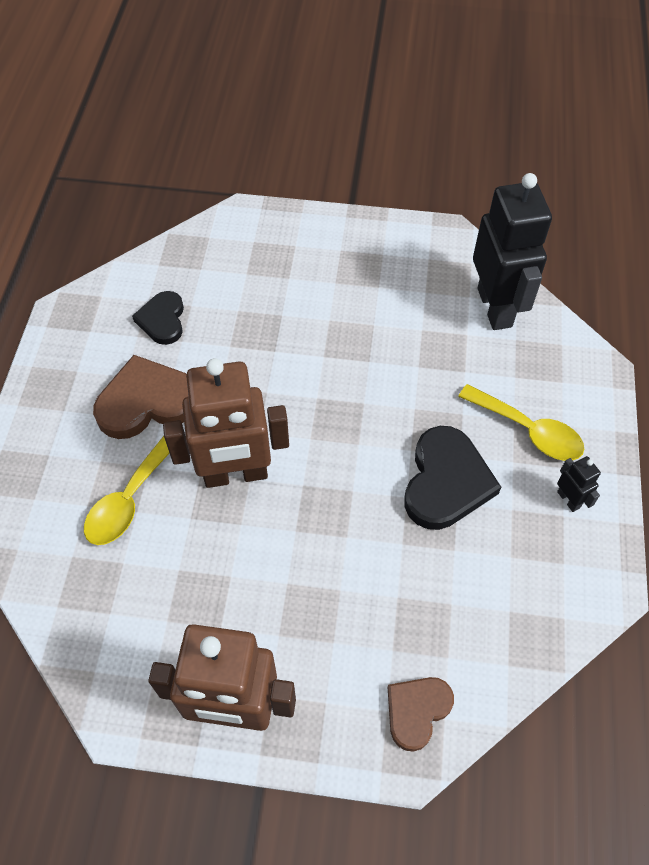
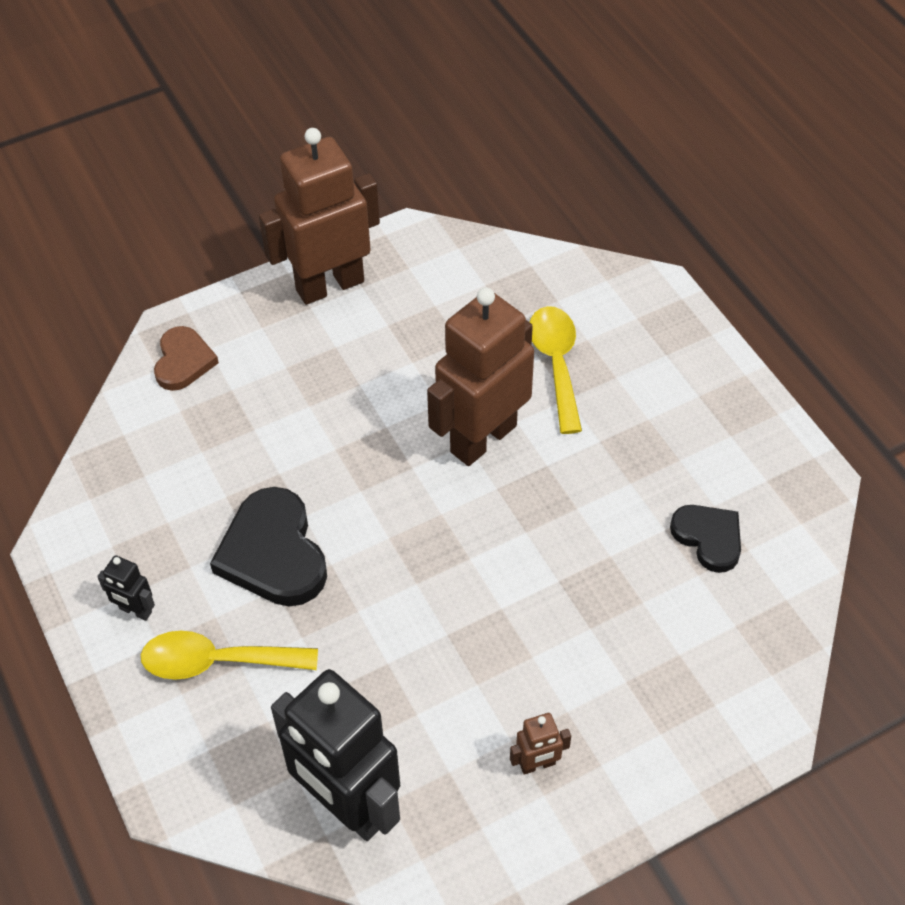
camera: 145 degrees right, 5 degrees down
brown heart [93,355,188,439] -> none
none -> brown robot [510,713,571,775]

